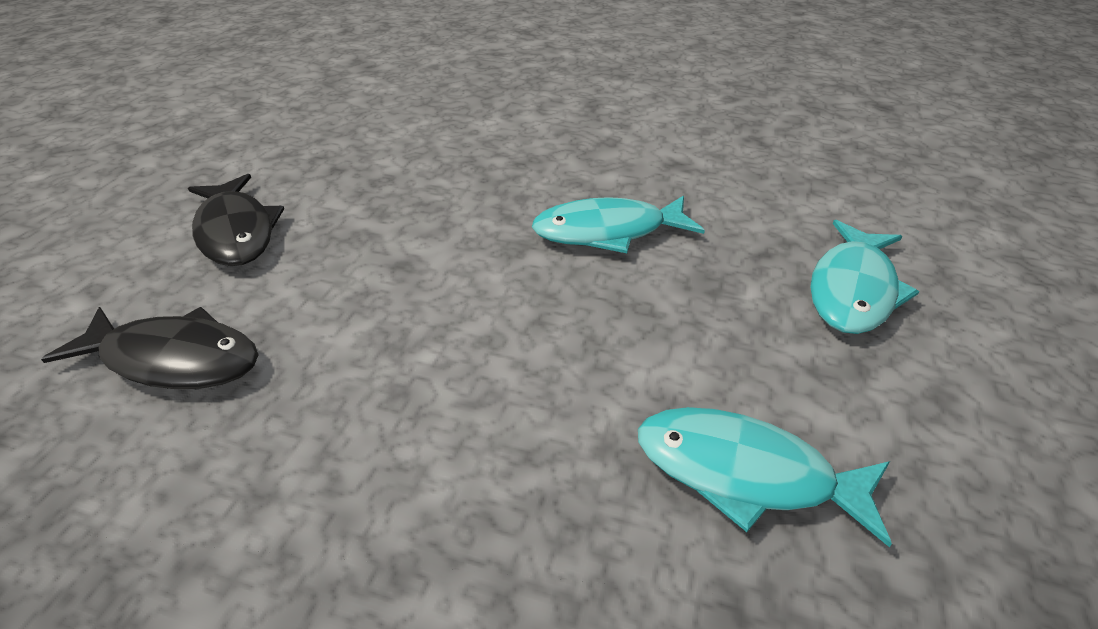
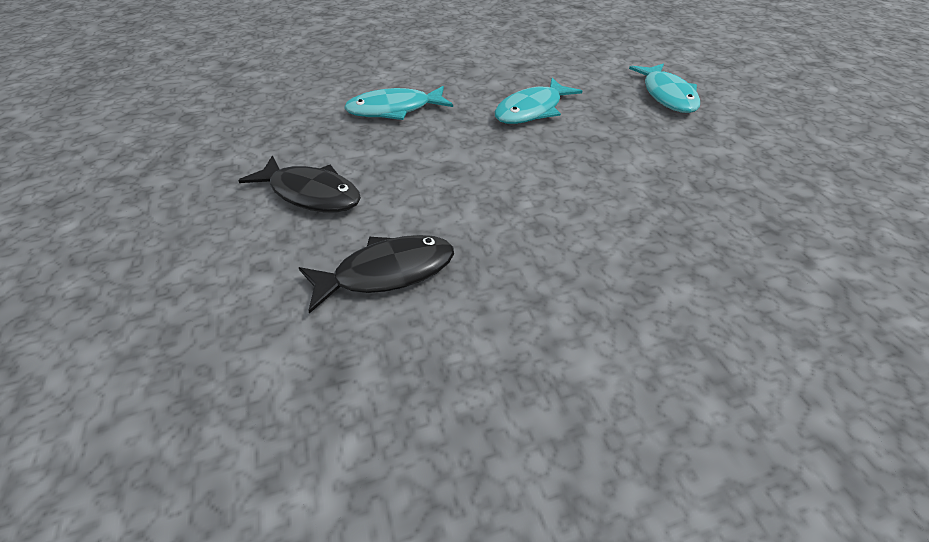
camera: 35 degrees left, 5 degrees up
turquoise fish [638,407,892,547] -> turquoise fish moved to [344,86,453,120]

